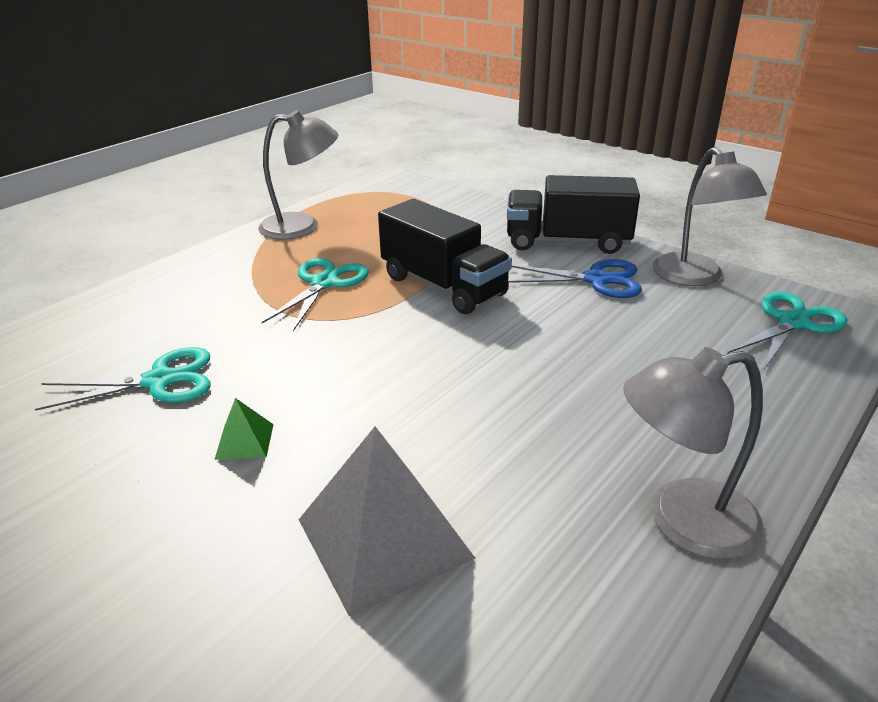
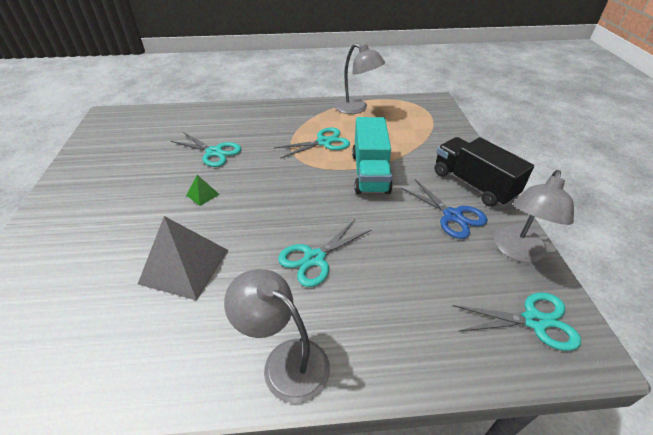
camera: 45 degrees right, 10 degrees up
black truck [378,199,512,314] -> turquoise truck [352,117,393,194]
none -> turquoise scissors [278,219,371,287]

